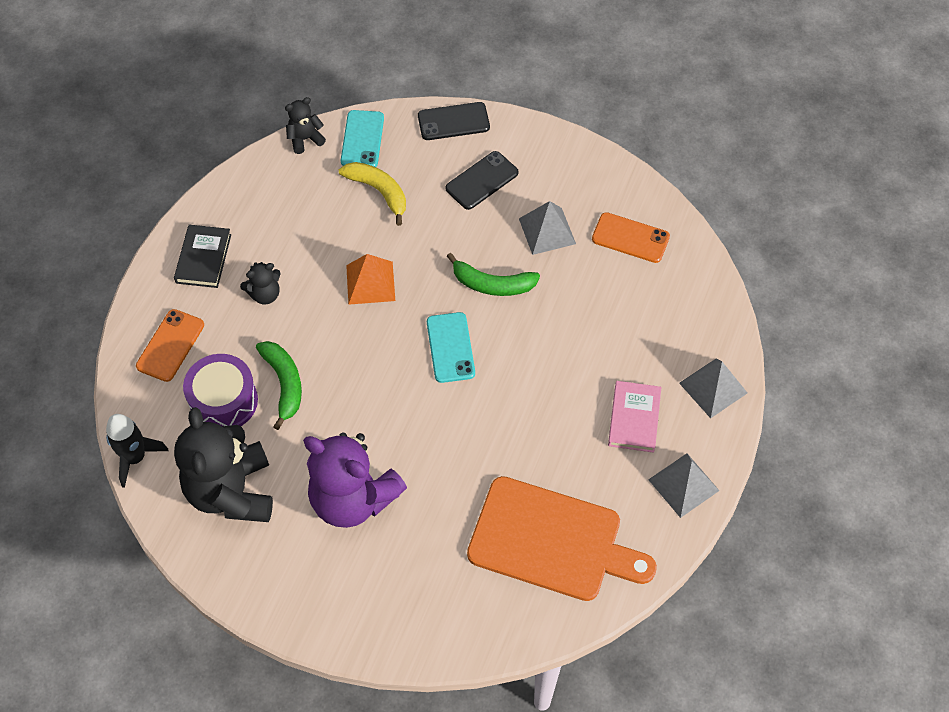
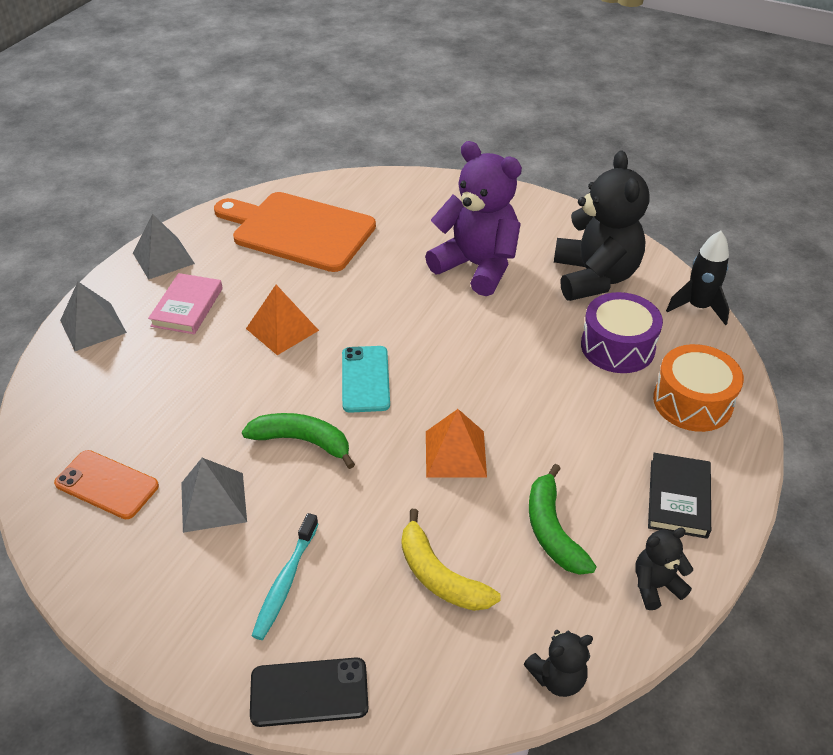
camera: 175 degrees left, 15 degrees down
orange phone [136,309,204,382] -> orange drum [653,344,744,432]
black teddy bear [240,262,281,304] -> black teddy bear moved to [635,528,693,610]
green banana [256,341,302,430] -> green banana moved to [529,464,597,575]
turquoise phone [341,110,384,167] -> none
black phone [445,151,518,210] -> turquoise toothbrush [252,513,318,640]
none -> orange pyramid [246,285,319,355]

